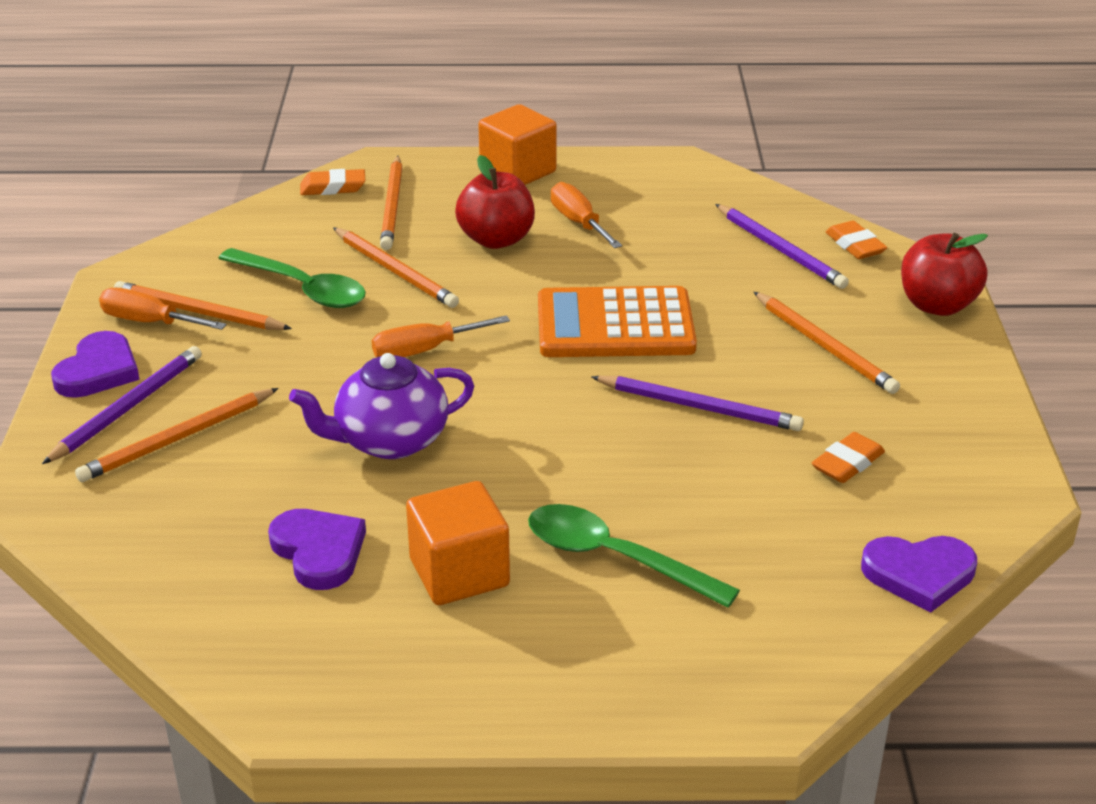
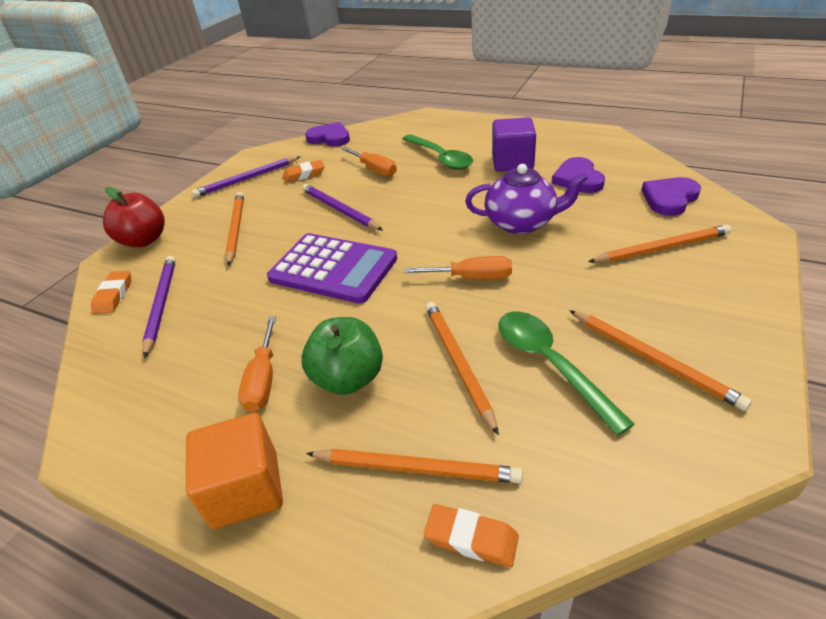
camera: 150 degrees left, 5 degrees up
purple pencil [42,346,202,464] -> purple pencil moved to [192,157,300,198]
purple heart [51,331,140,398] -> purple heart moved to [641,177,701,216]
orange screwdriver [99,288,227,330] -> orange screwdriver moved to [342,147,397,176]
orange pencil [380,156,403,250] -> orange pencil turned 75 degrees clockwise [306,449,523,483]
orange cube [406,481,510,605] -> purple cube [492,117,536,172]
red apple [455,155,535,249] -> green apple [302,317,383,395]
orange calculator [538,286,697,357] -> purple calculator [267,233,397,304]

